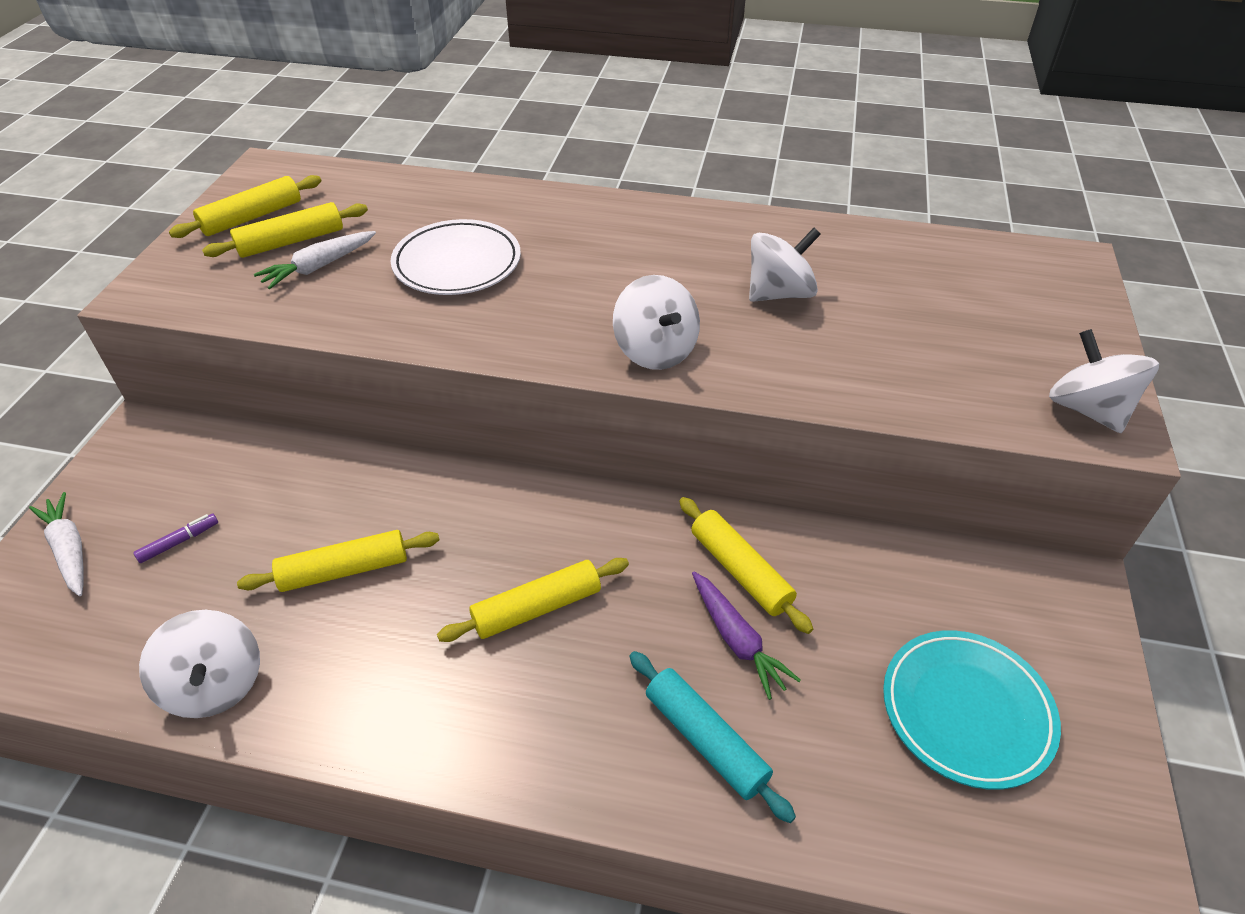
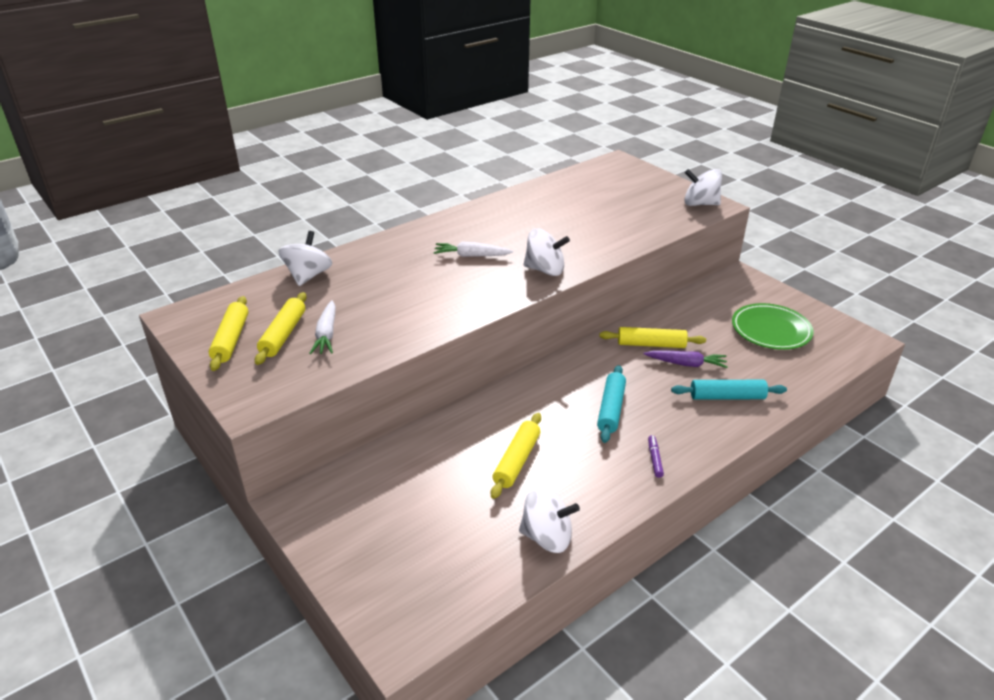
camera: 50 degrees left, 10 degrees down
white carrot [29,492,84,596] -> white carrot moved to [434,242,513,257]
purple marker [133,514,218,563] -> purple marker moved to [648,435,664,478]
white plate [390,219,521,295] -> none
yellow rolling pin [437,558,629,642] -> turquoise rolling pin [597,365,626,443]
white spinning top [749,228,821,302] -> white spinning top moved to [278,231,332,286]
turquoise plate [883,630,1061,790] -> green plate [732,303,814,350]

